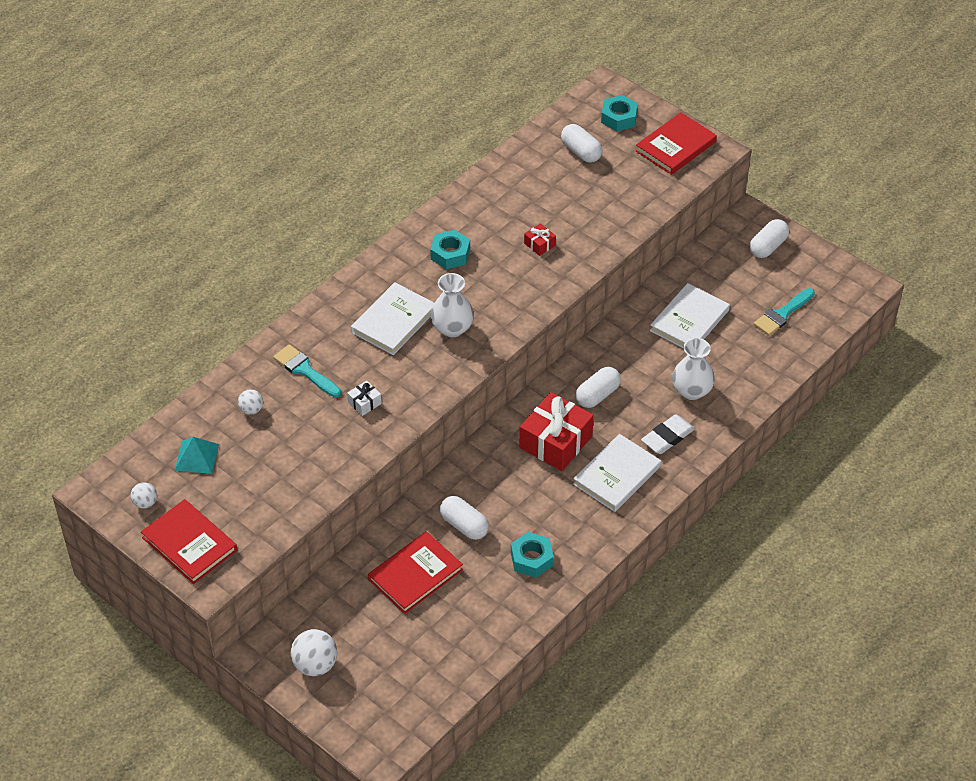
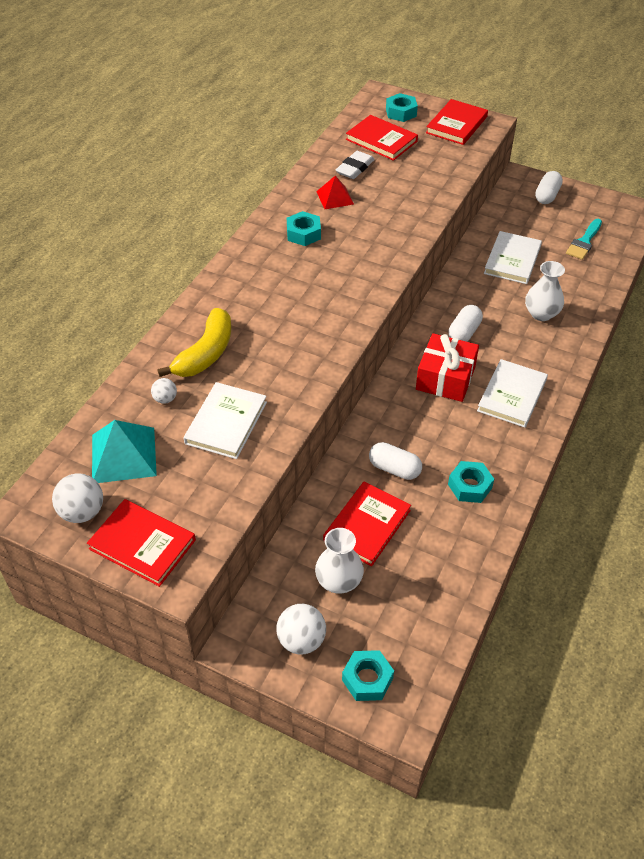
camera: 15 degrees left, 0 degrees up
white ball [131,482,157,509] -> white ball [52,473,103,523], size x1.74
turquoise pyramid [174,437,219,474] -> turquoise pyramid [92,420,157,483], size x1.59
turquoise brush [273,344,341,397] -> yellow banana [157,308,231,377]
white gift [347,381,382,416] -> none
white book [351,282,434,355] -> white book moved to [184,382,267,459]
white vase [430,273,474,337] -> white vase moved to [315,528,364,594]
red gift [524,223,556,256] -> none
white capsule [561,124,603,163] -> red book [346,115,418,161]
white eraser [641,414,695,454] -> white eraser moved to [336,151,375,179]
none -> red pyramid [316,176,354,209]
none -> turquoise nut [342,650,394,701]

